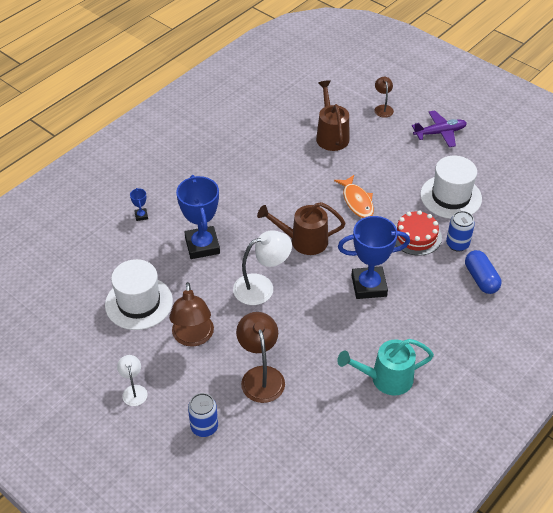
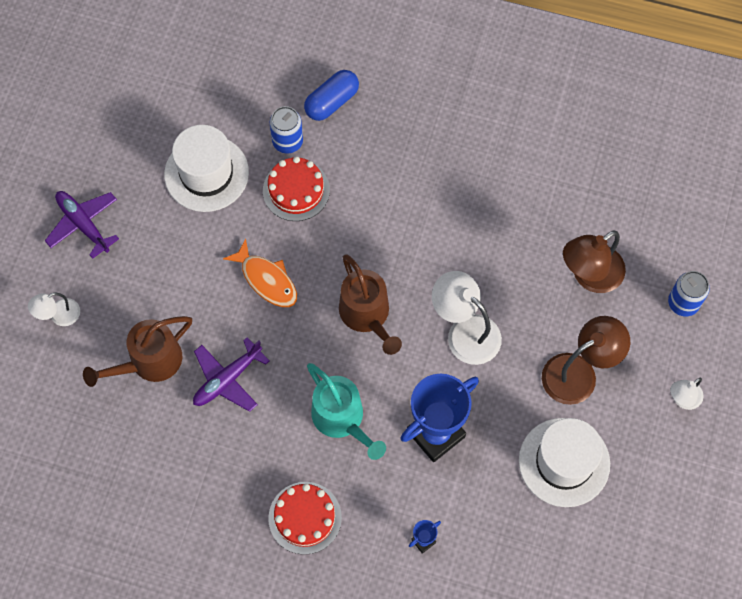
camera: 115 degrees left, 20 degrees up
orange fish [334,175,374,218] -> orange fish turned 90 degrees clockwise [223,239,297,307]
turquoise watering can [337,339,434,396] -> turquoise watering can moved to [307,363,386,460]
blue trophy [338,216,410,299] -> none
brown lamp [374,77,394,118] -> white lamp [28,292,80,326]
none -> purple plane [193,337,269,412]
none -> red cake [268,482,342,555]

